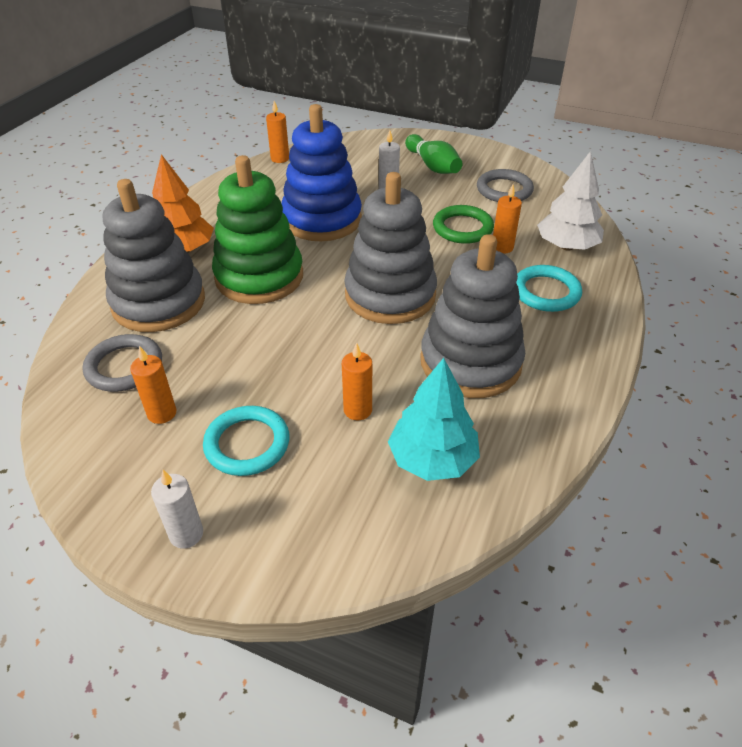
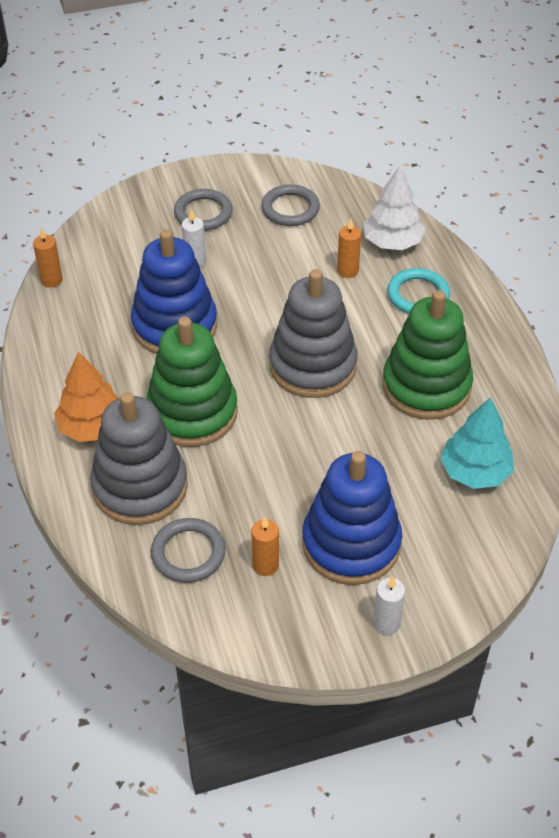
camera: 40 degrees left, 5 degrees up
turquoise ring [203,406,289,476] -> blue stacking toy [302,451,402,585]
orange candle [342,343,372,420] -> none
green bowling pin [405,134,462,174] -> grey ring [174,189,233,231]
grey stacking toy [420,234,525,398] -> green stacking toy [382,290,473,420]
green ring [433,205,494,244] -> none

